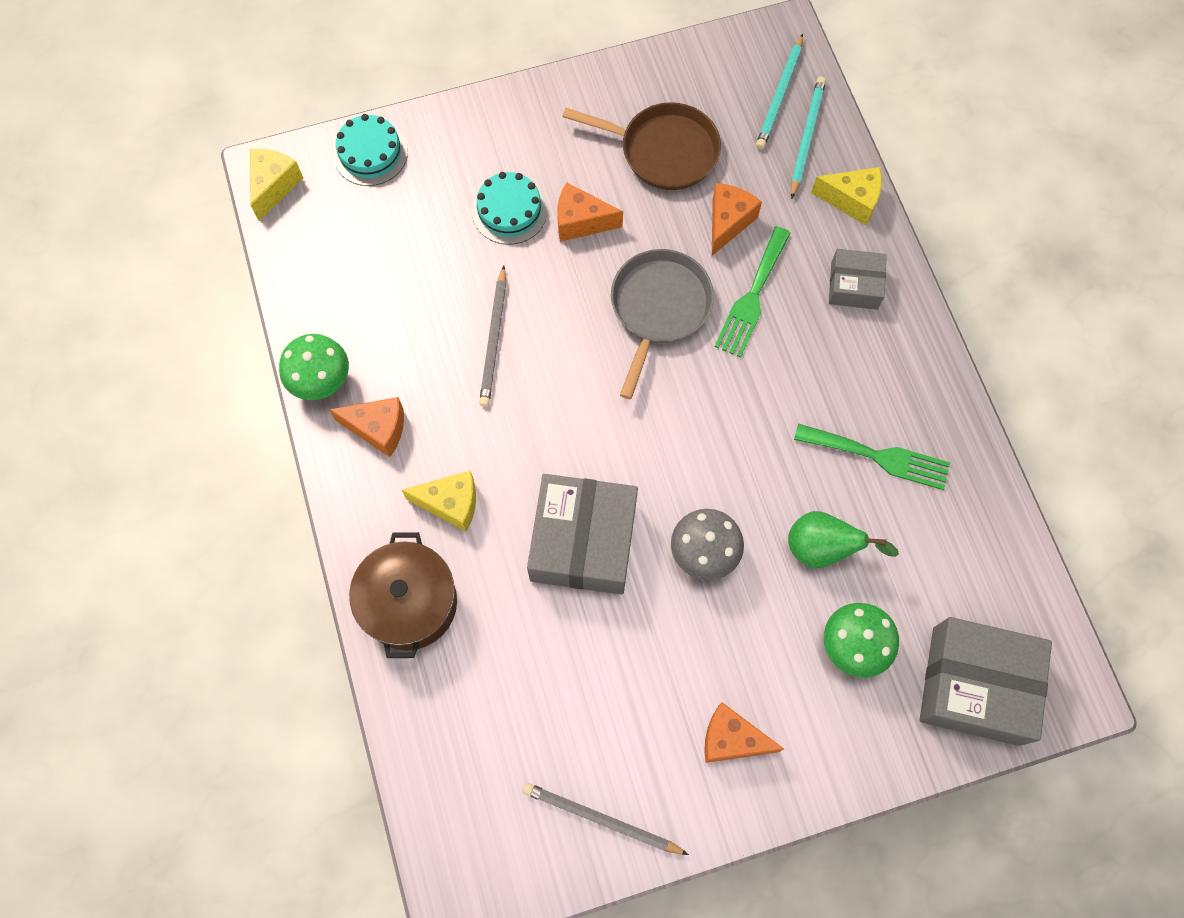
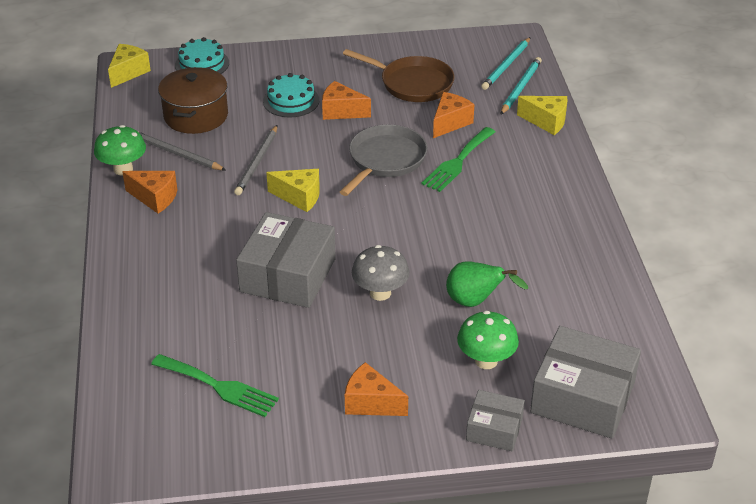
camera: 10 degrees right, 30 degrees down
brown pot [349,532,457,658] -> brown pot moved to [158,67,228,134]
yellow cheese [402,471,476,532] -> yellow cheese moved to [266,169,320,212]
grey pencil [522,783,689,855] -> grey pencil moved to [139,132,226,170]
green fork [794,424,950,490] -> green fork moved to [151,354,279,417]
grey box [829,249,887,310] -> grey box moved to [466,390,525,451]

